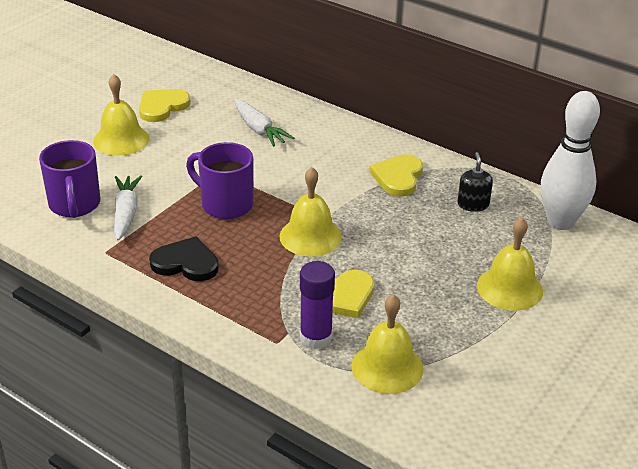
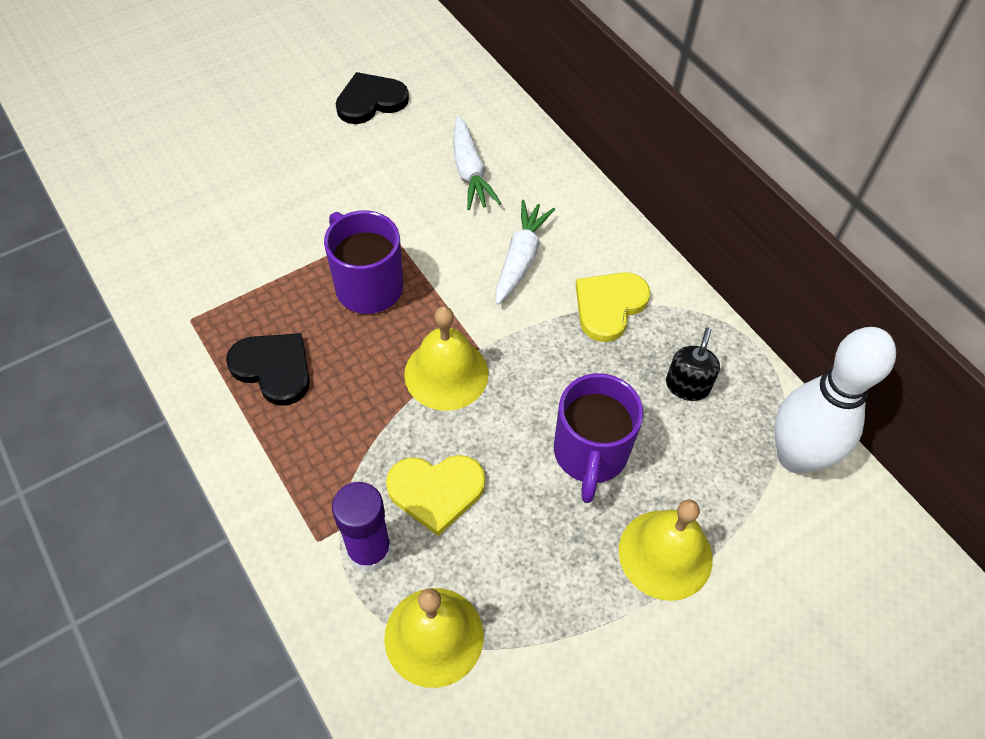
camera: 20 degrees right, 20 degrees up
purple mug [39,140,101,218] -> purple mug moved to [554,373,644,503]
yellow bell [93,74,149,156] -> none
white carrot [114,175,142,240] -> white carrot moved to [496,200,555,305]
yellow heart [139,89,191,122] -> black heart [336,72,409,124]

